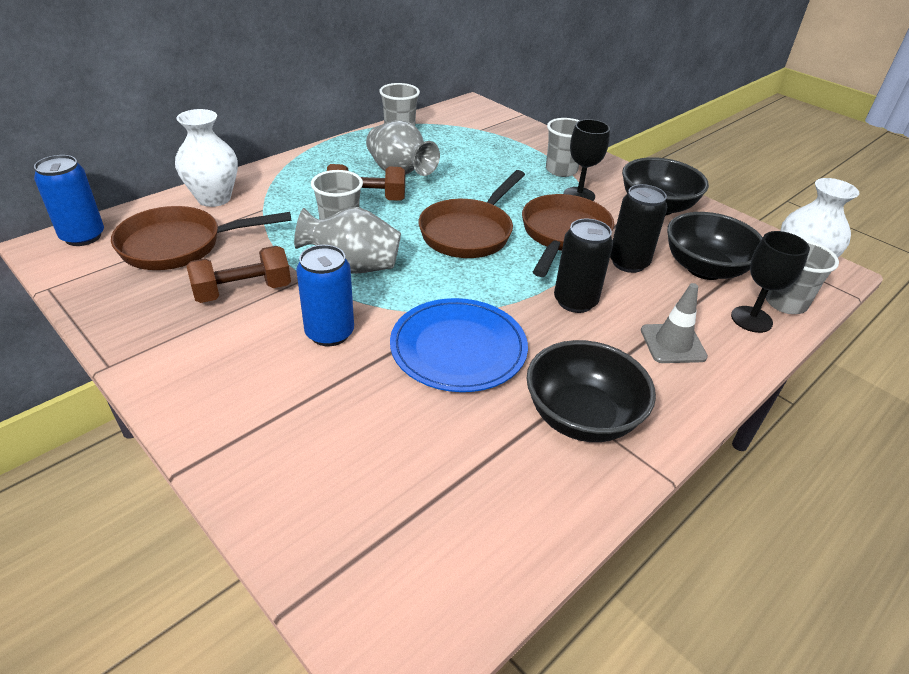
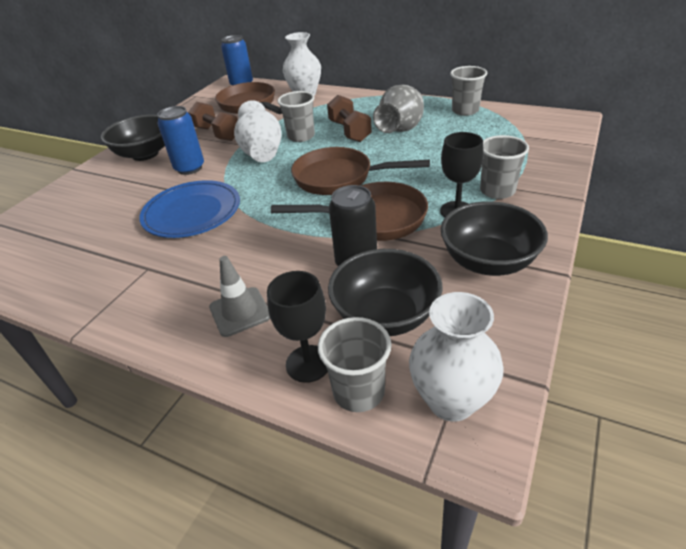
camera: 75 degrees right, 0 degrees up
grey vase [294,207,401,274] -> white vase [234,100,282,162]
black bowl [526,340,656,442] -> black bowl moved to [101,115,165,161]
black can [554,218,613,313] -> none

